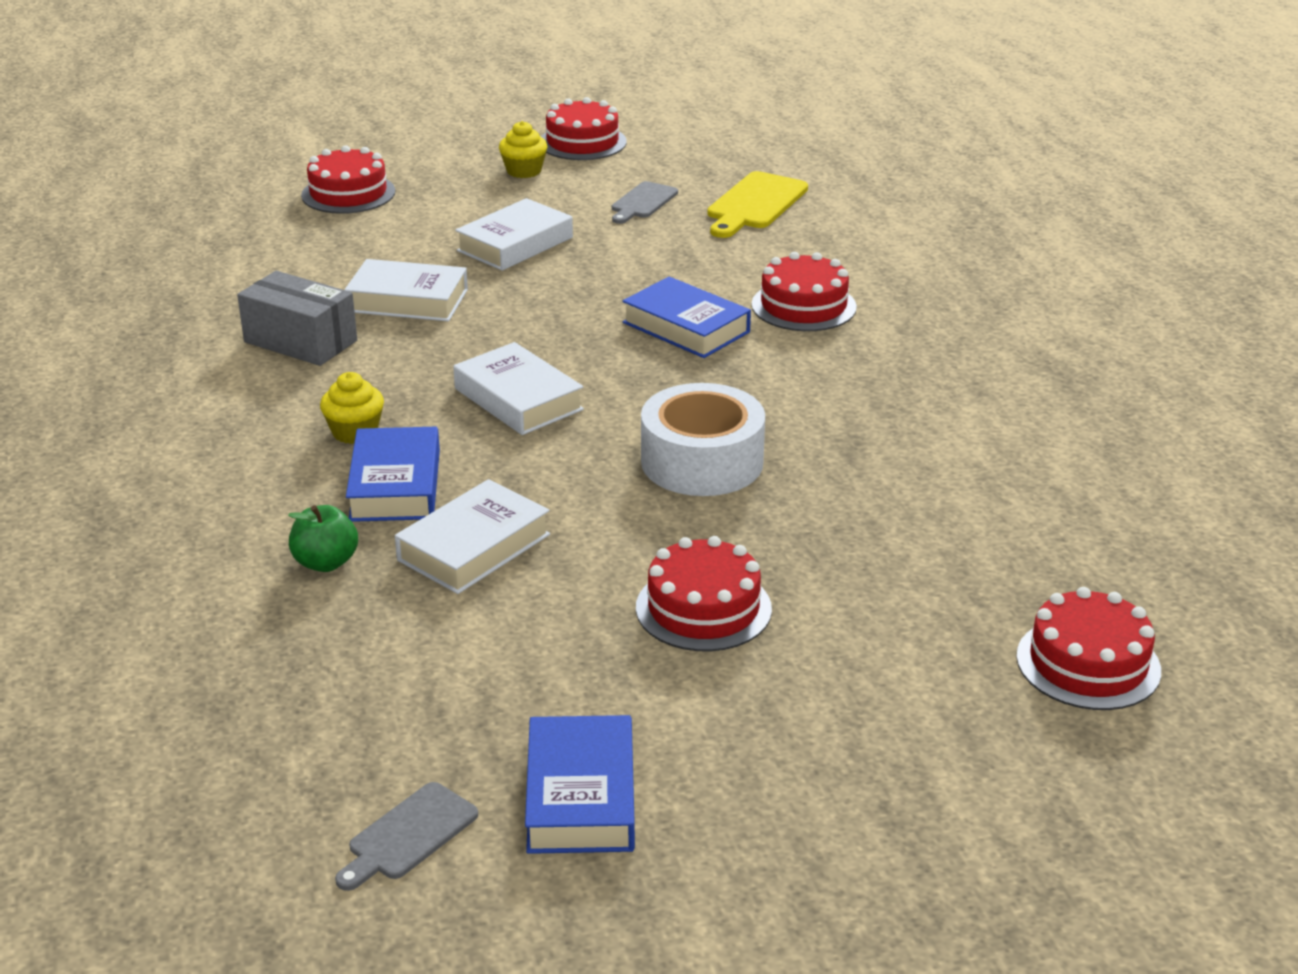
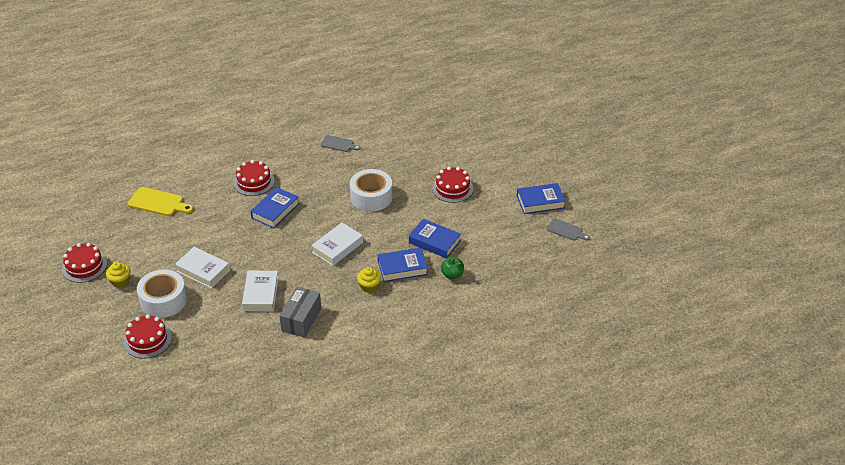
camera: 100 degrees left, 10 degrees up
white book [395,479,550,594] -> blue book [409,219,461,258]
grey cutting board [612,181,678,224] -> grey cutting board moved to [320,135,361,152]
red cake [1016,587,1161,710] -> none
none -> white tape [137,270,187,318]

